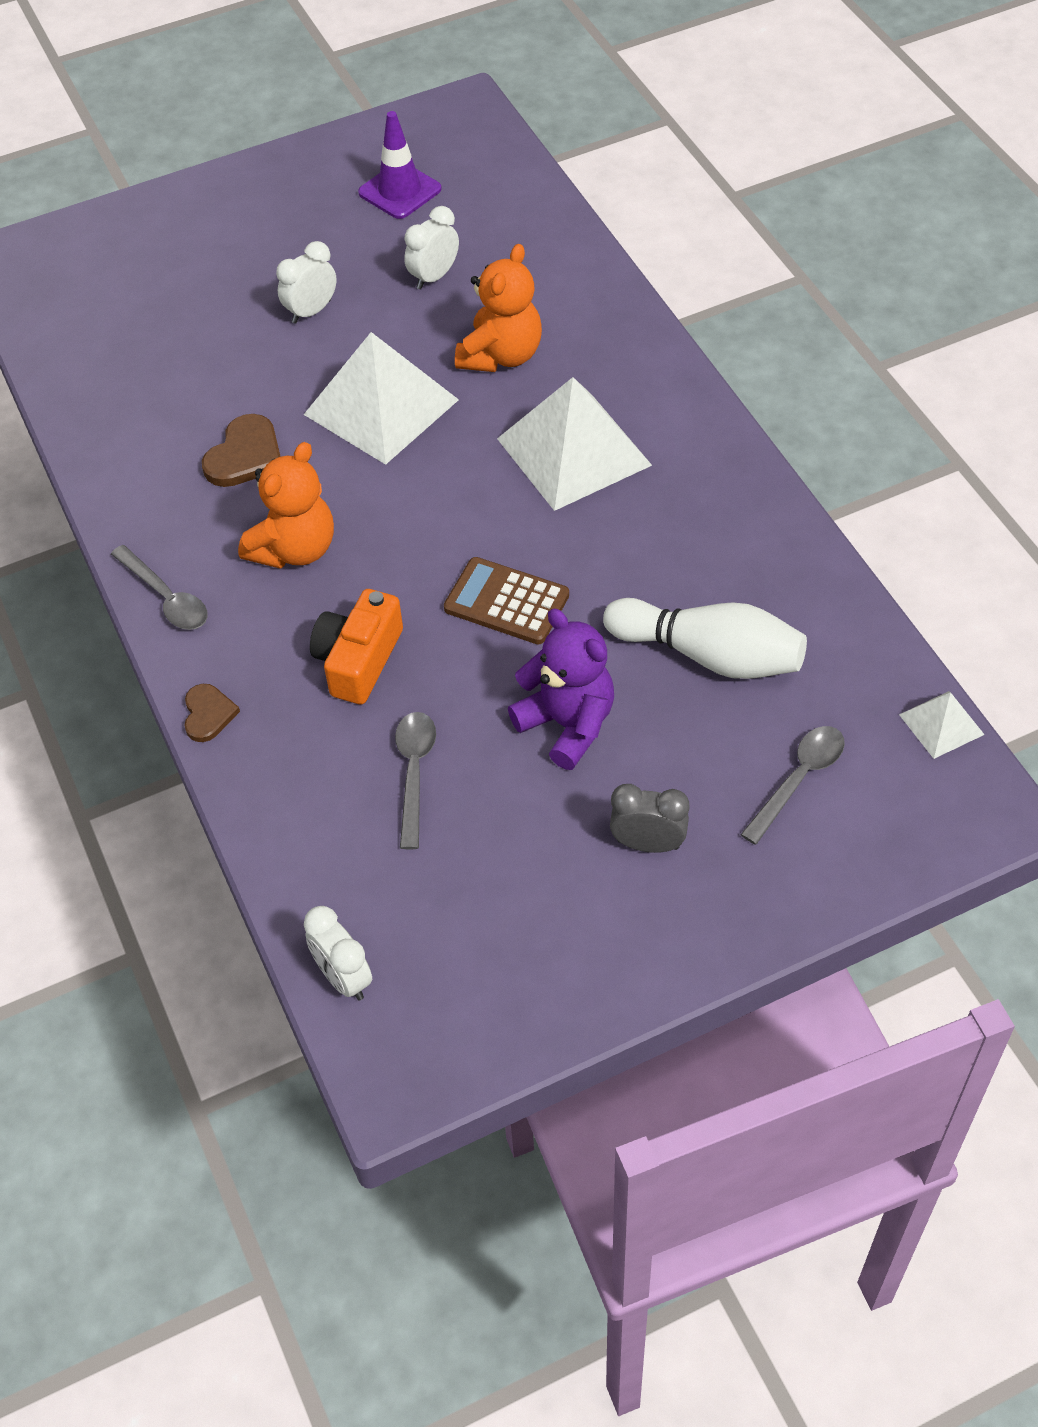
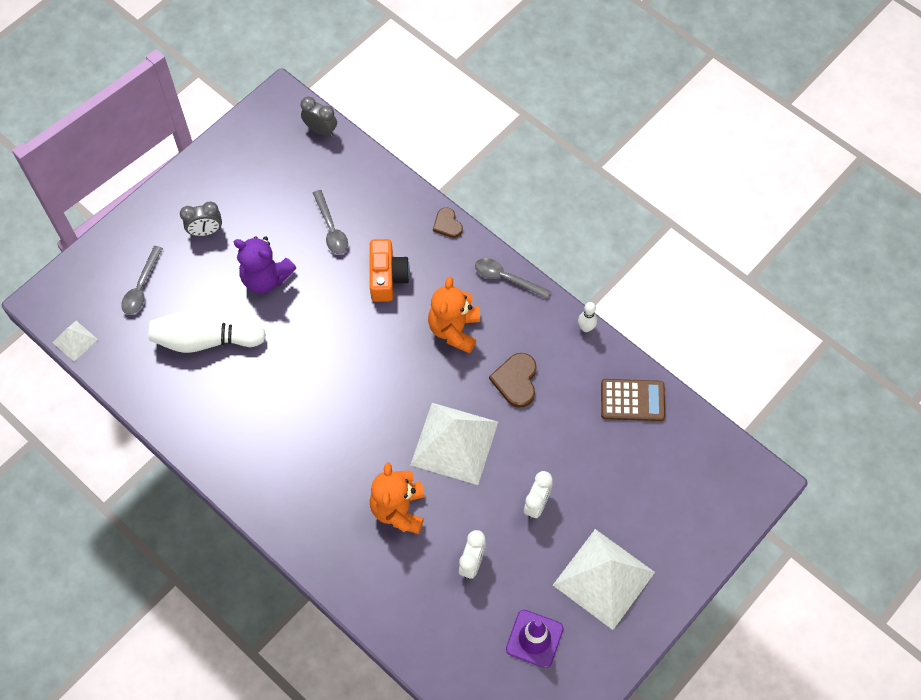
camera: 155 degrees right, 10 degrees up
white clock [304,906,372,1000] -> grey clock [301,96,337,137]
brown calculator [444,557,569,644] -> brown calculator moved to [601,379,665,421]
white pyramid [497,377,652,511] -> white pyramid moved to [553,529,655,630]
none -> white bowling pin [578,302,597,332]

